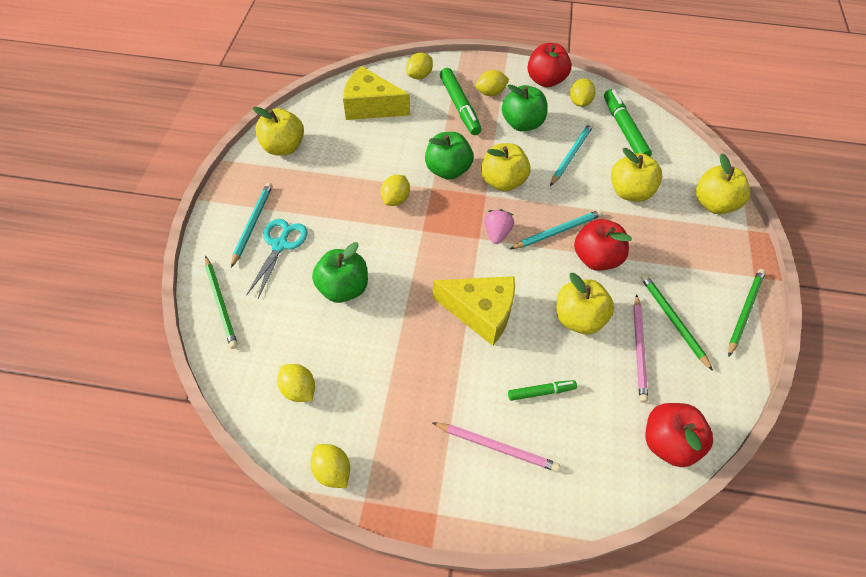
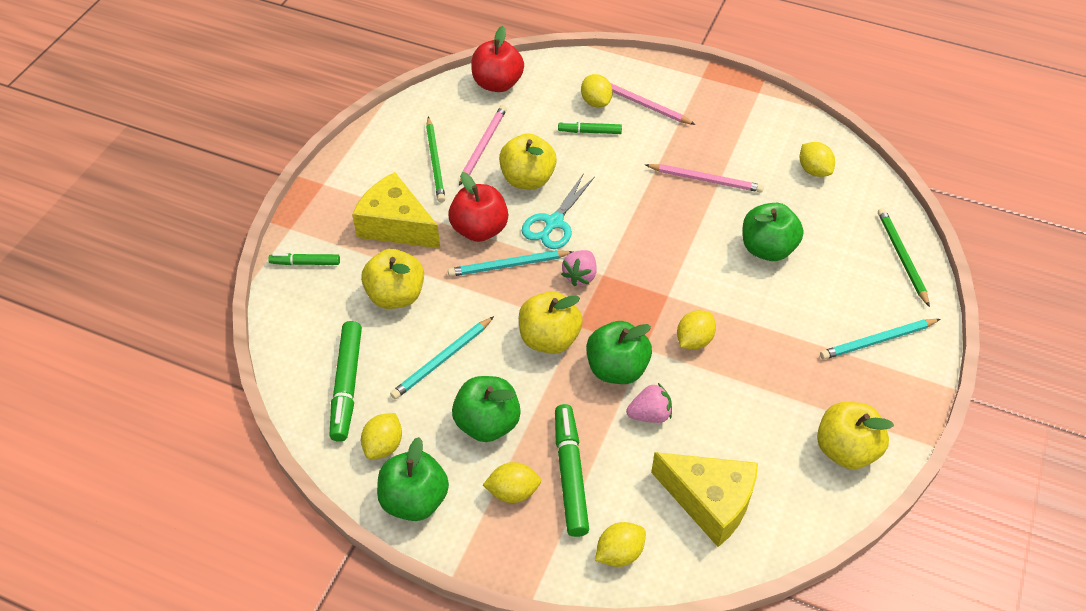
camera: 165 degrees left, 5 degrees down
turquoise pencil [231,182,273,267] -> turquoise pencil turned 45 degrees clockwise [820,319,940,360]
turquoise scissors [247,219,307,298] -> turquoise scissors moved to [522,173,595,249]
yellow lemon [310,444,350,488] -> yellow lemon moved to [581,74,613,108]
yellow cheese [433,276,515,346] -> yellow cheese moved to [352,172,440,249]
red apple [528,43,571,87] -> green apple [377,437,449,521]
yellow apple [696,153,750,214] -> green marker [268,253,340,265]
green pencil [728,269,766,357] -> none
none -> pink strawberry [626,383,672,423]
none -> pink pencil [645,164,764,193]

